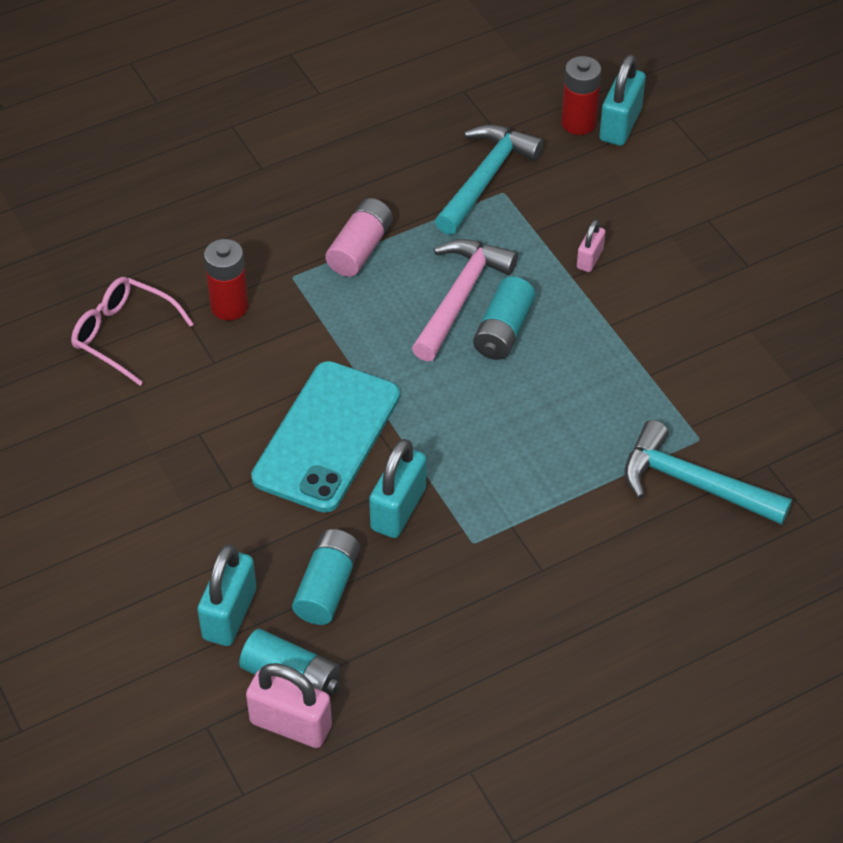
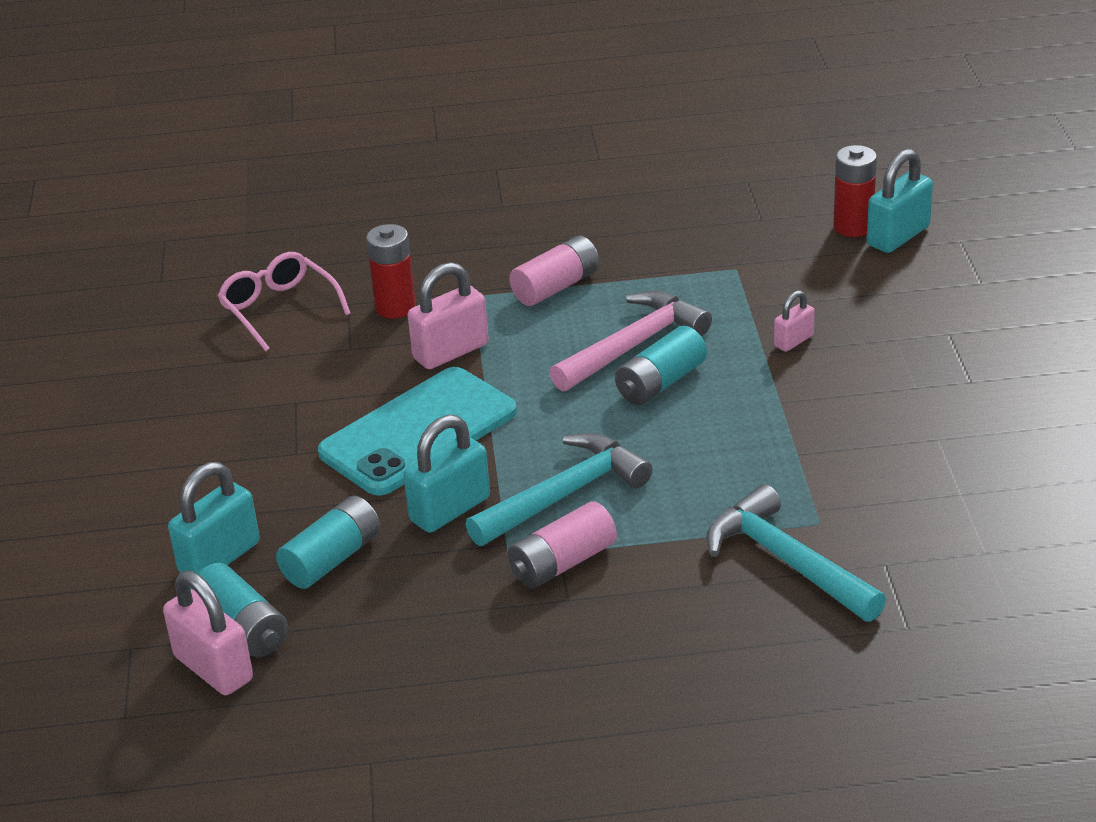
camera: 25 degrees right, 15 degrees down
turquoise hammer [435,125,544,235] -> turquoise hammer moved to [465,433,653,546]
none -> pink padlock [408,262,489,369]
none -> pink battery [508,501,617,589]

